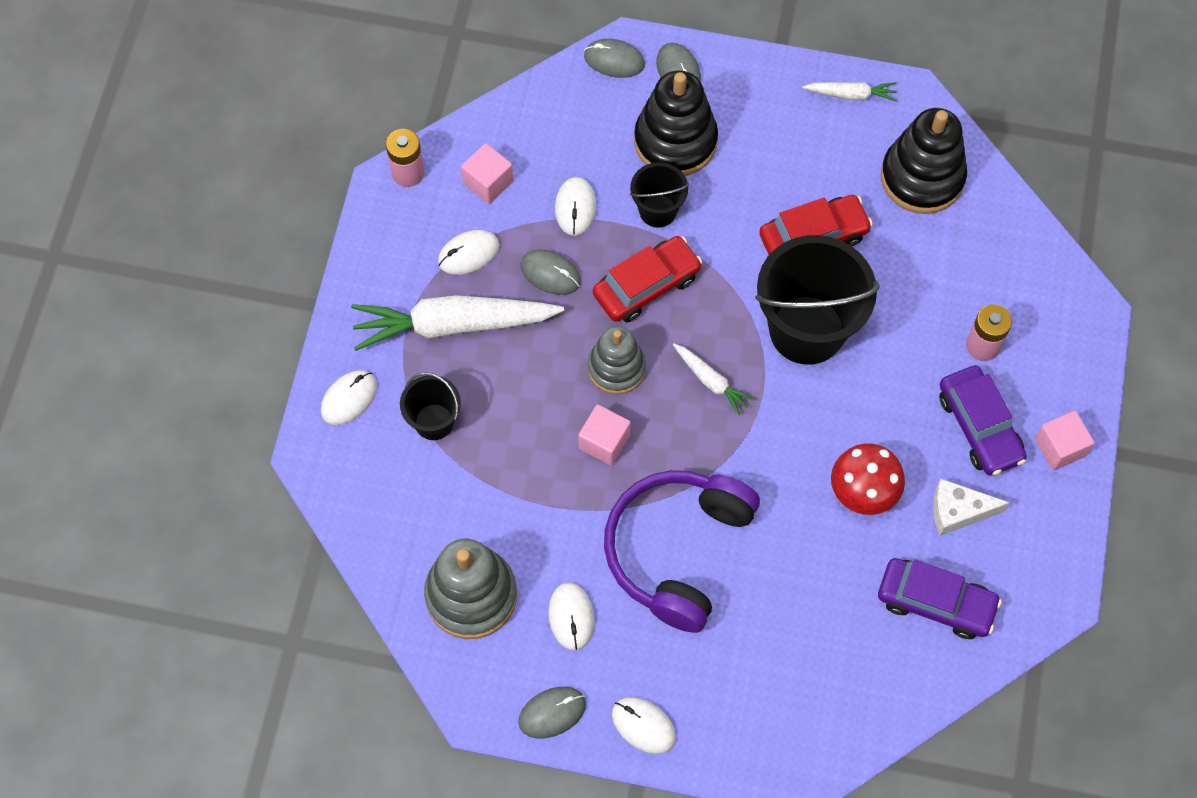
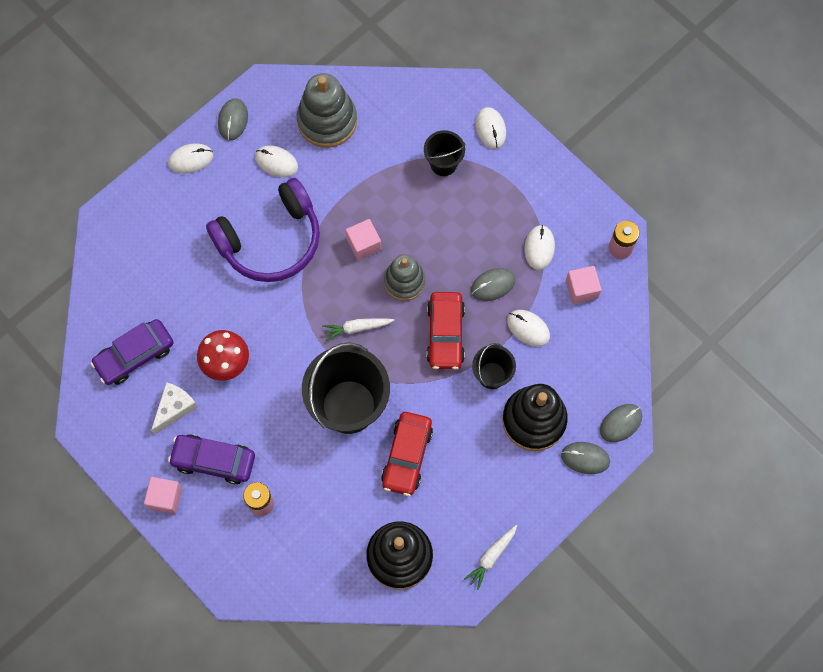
camera: 125 degrees right, 5 degrees up
white carrot [351,295,564,351] -> none
purple headphones [604,470,760,633] -> purple headphones turned 90 degrees clockwise [206,178,320,282]

